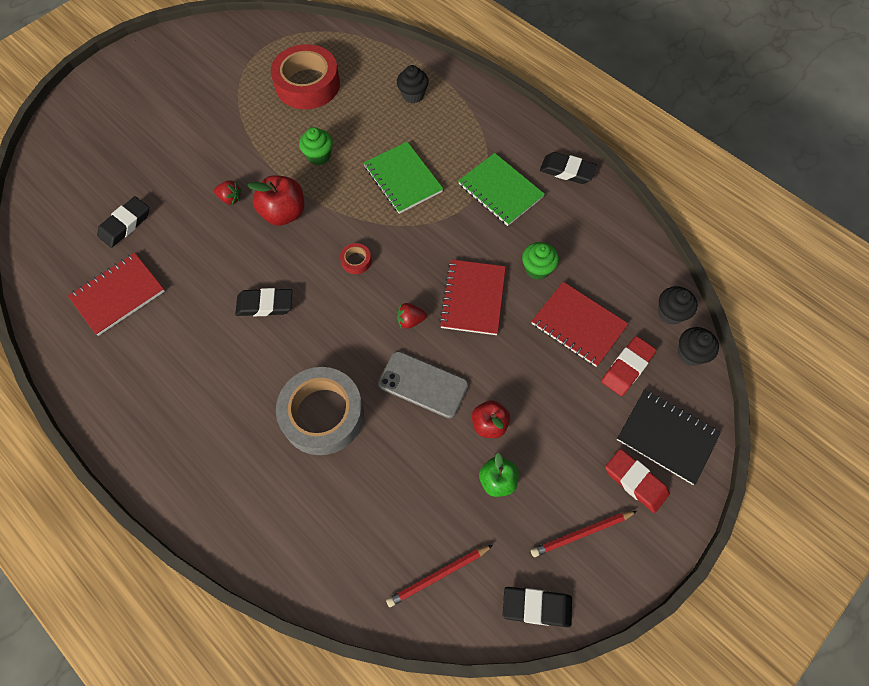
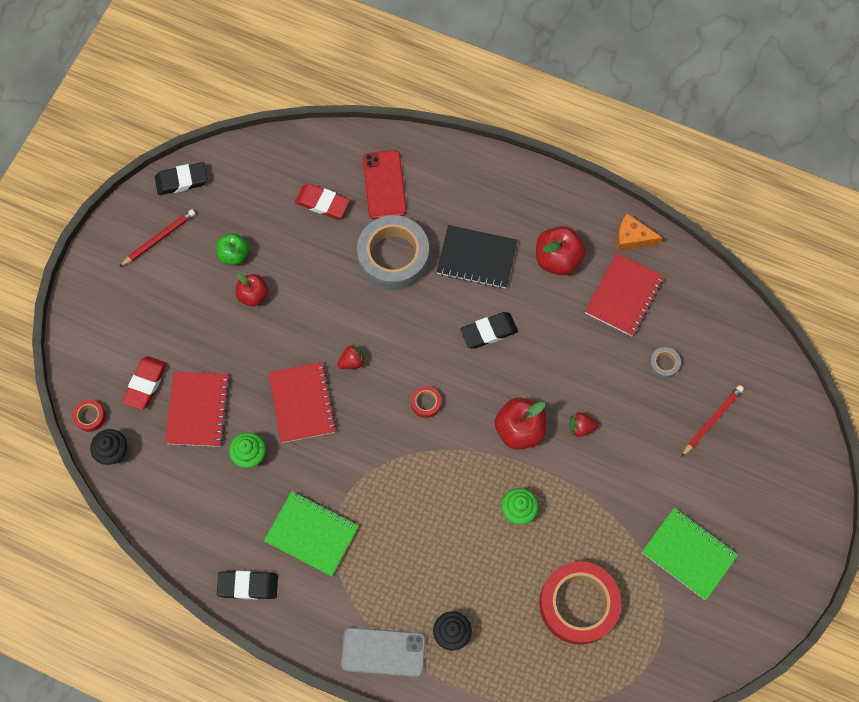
camera: 160 degrees right, 5 degrees up
black eraser [97,196,149,248] -> grey tape [649,347,681,379]
green notebook [364,142,443,214] -> green notebook moved to [642,508,738,600]
grey phone [378,351,468,418] -> grey phone moved to [341,627,426,677]
red pencil [386,545,493,607] -> red pencil moved to [681,385,744,457]
red notebook [531,282,628,367] -> red notebook turned 75 degrees clockwise [165,372,230,447]
red eraser [605,449,670,513] -> red eraser moved to [295,184,350,219]
black notebook [617,389,721,485] -> black notebook moved to [436,225,518,289]
black cupcake [678,327,719,366] -> red tape [73,400,106,432]
none -> red phone [363,150,407,219]
none -> red apple [536,226,586,275]
none -> orange cheese [617,213,663,251]

